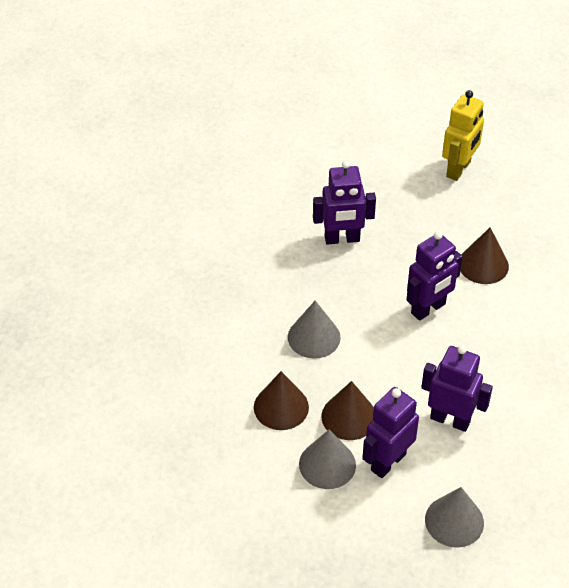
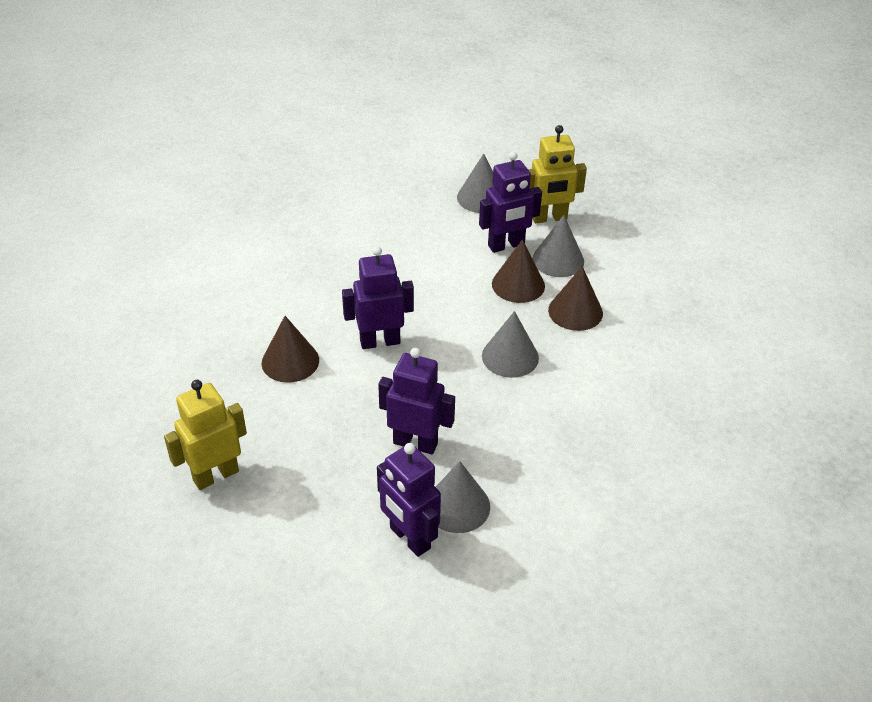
camera: 155 degrees left, 5 degrees down
purple robot [421,345,493,432] -> purple robot moved to [377,443,441,557]
none -> grey cone [436,461,490,533]
none -> yellow robot [528,125,587,223]

